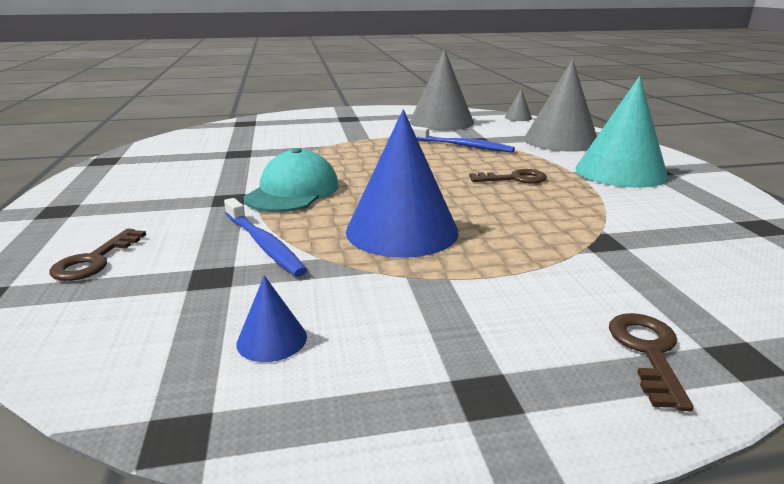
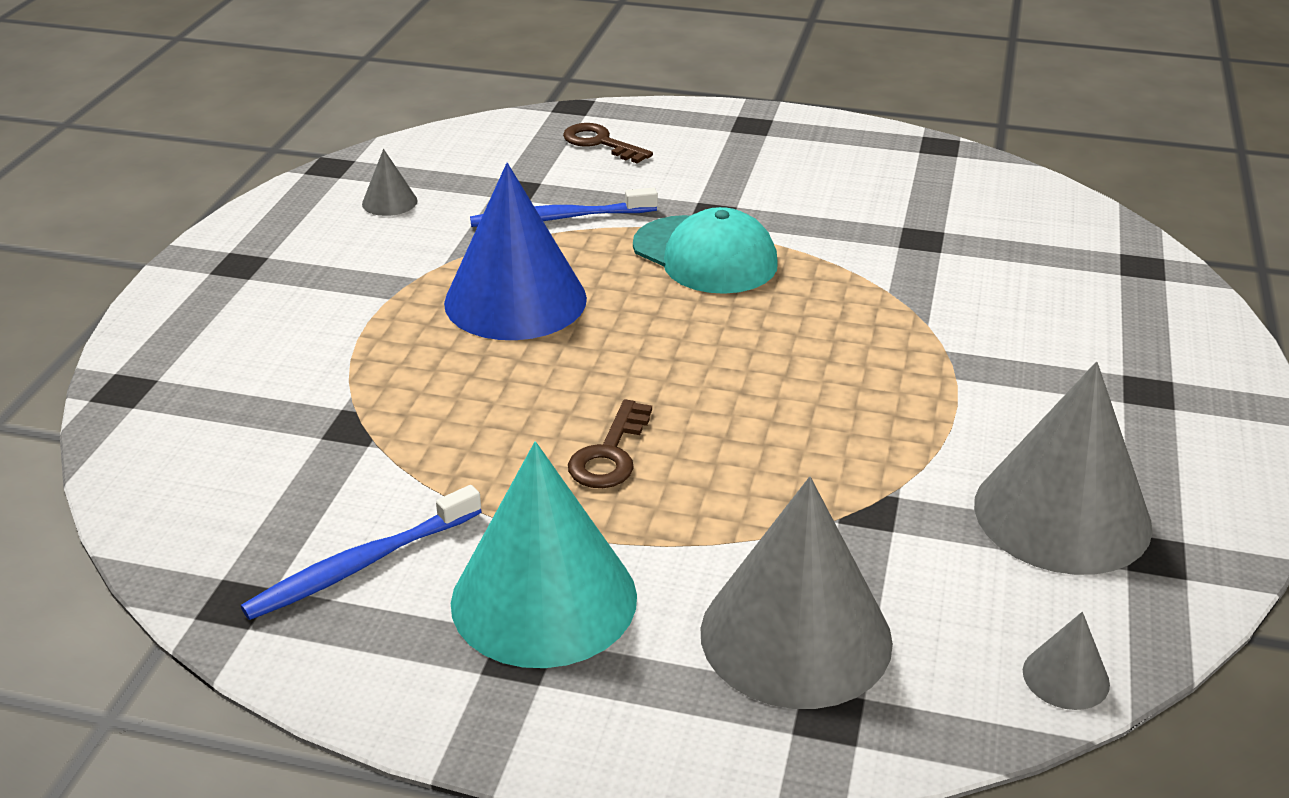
camera: 115 degrees right, 10 degrees up
blue cone [237,275,307,362] -> grey cone [362,149,417,216]
blue toothbrush [412,126,515,153] -> blue toothbrush moved to [241,485,482,620]
brown key [609,313,694,411] -> none

